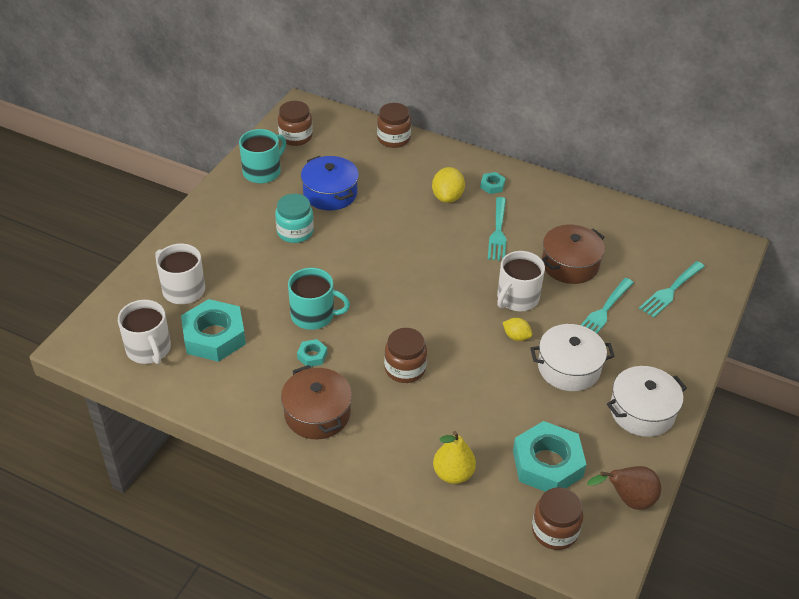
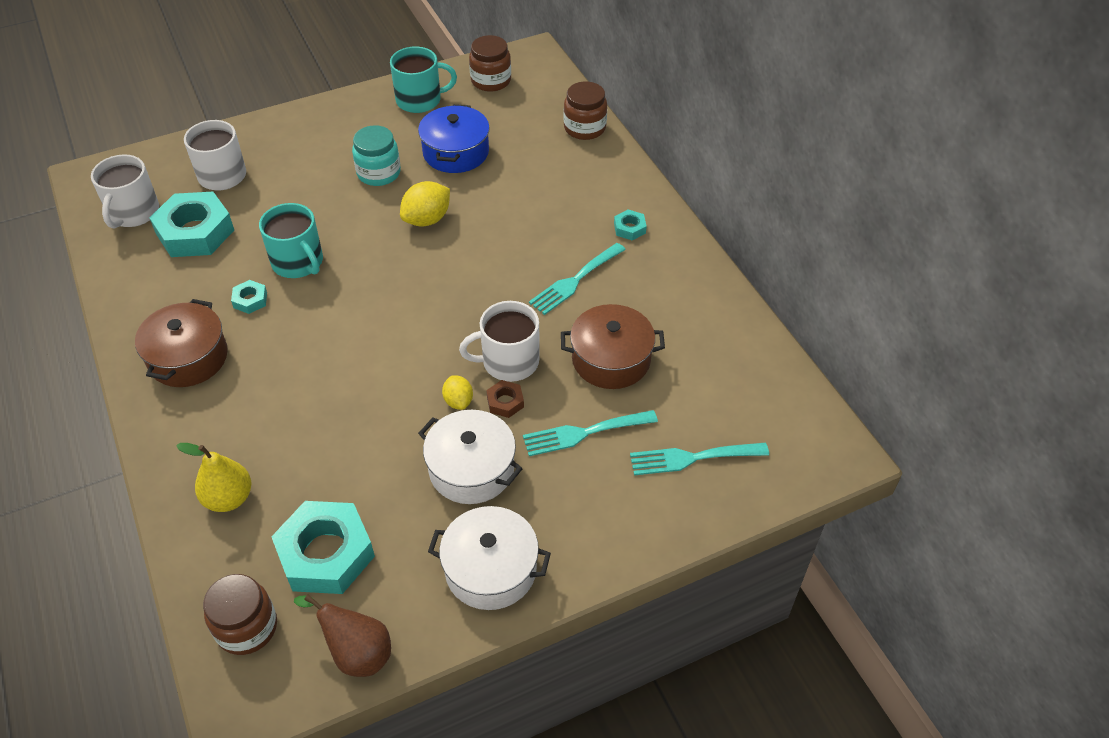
camera: 40 degrees right, 5 degrees up
brown jar [384,328,427,383] -> none
yellow lemon [432,167,465,203] -> yellow lemon moved to [400,181,450,227]
none -> brown nut [486,380,524,418]

